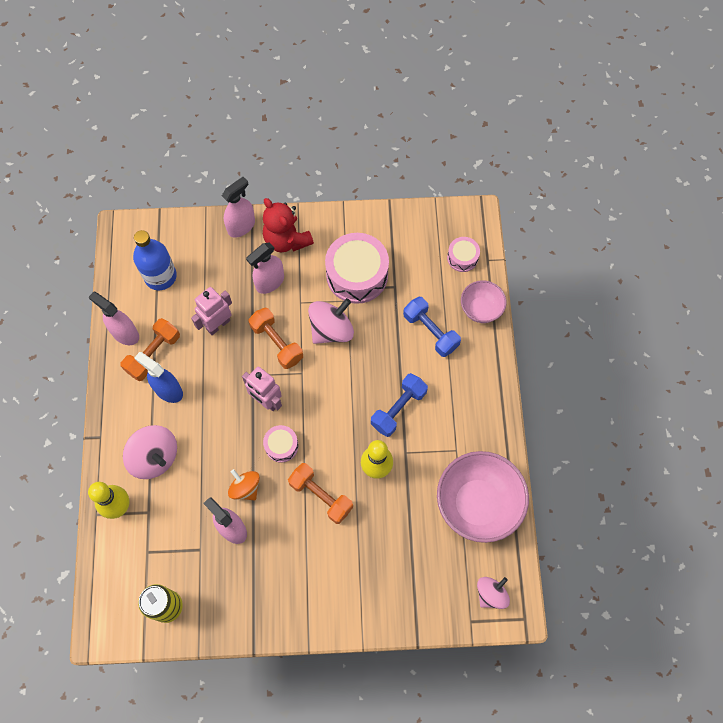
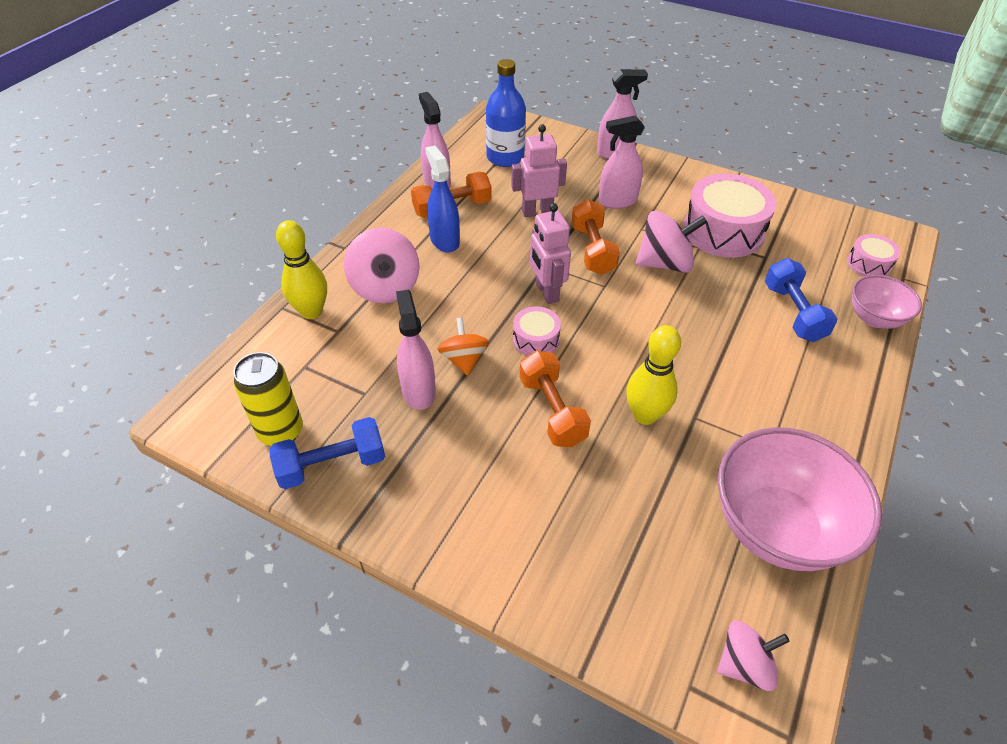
camera: 30 degrees right, 20 degrees down
red teddy bear [263,198,314,253] -> none
blue dumbbell [371,373,428,437] -> blue dumbbell moved to [270,417,385,489]

